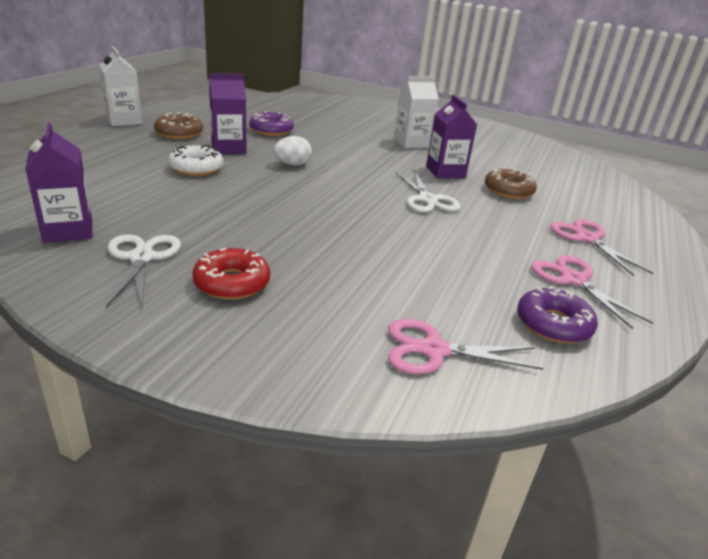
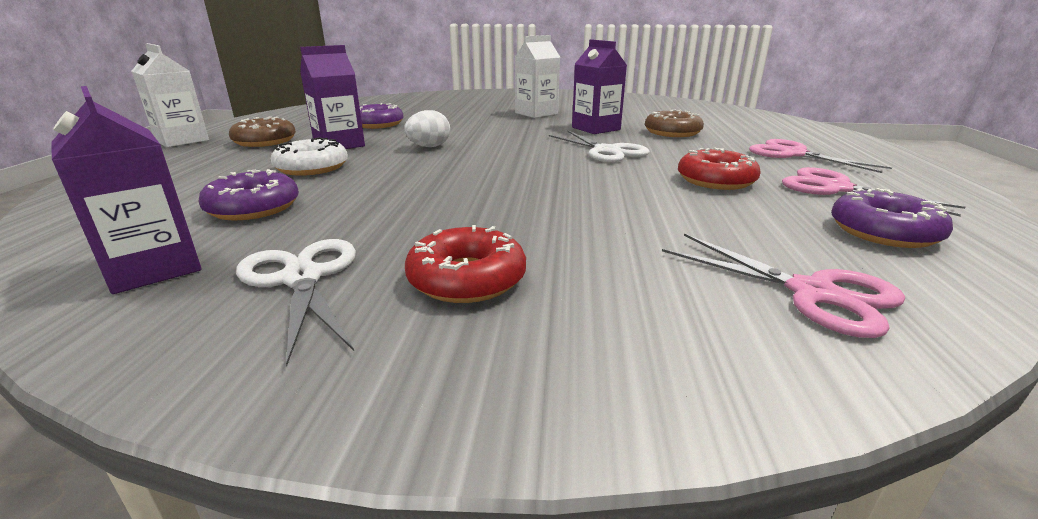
camera: 15 degrees left, 5 degrees down
pink scissors [388,319,543,374] -> pink scissors turned 120 degrees counterclockwise [662,234,905,338]
none -> purple donut [198,169,299,220]
none -> red donut [678,148,761,190]

